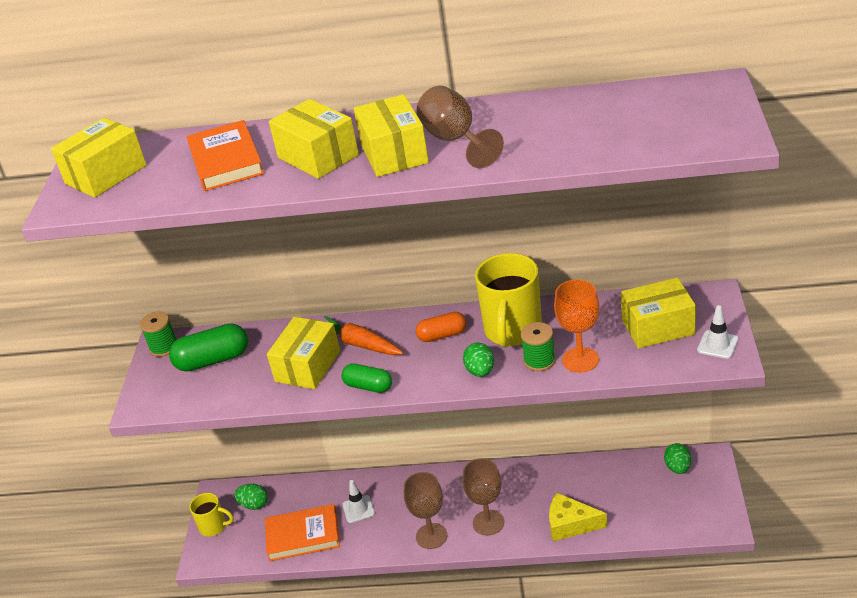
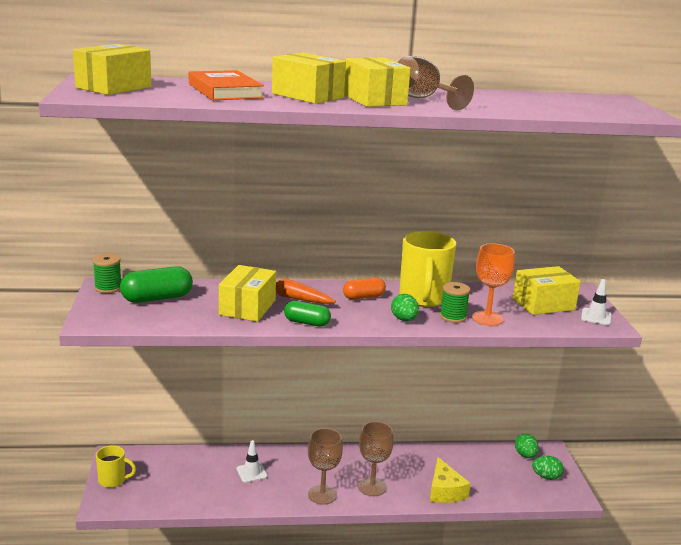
camera: 15 degrees left, 15 degrees down
green egg [234,484,268,510] -> green egg moved to [532,456,564,480]
orange book [265,504,340,562] -> none
yellow cheese [549,493,607,541] -> yellow cheese turned 105 degrees counterclockwise [430,457,471,503]

